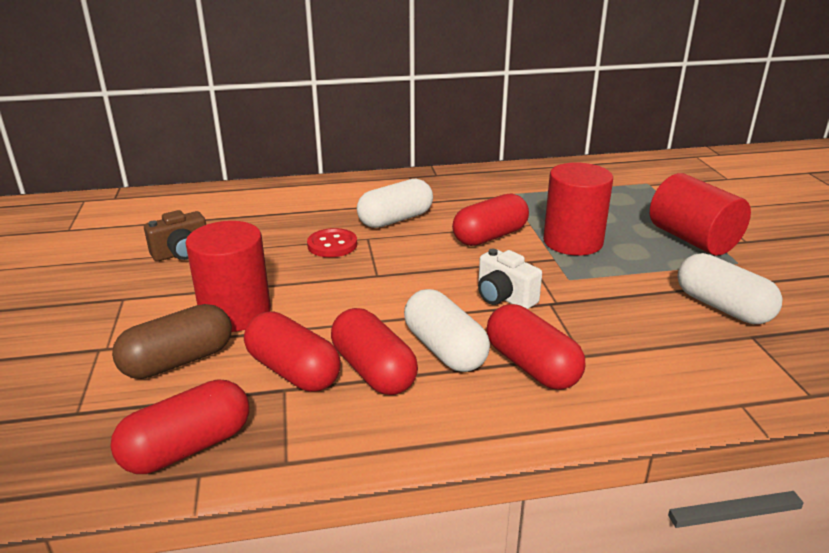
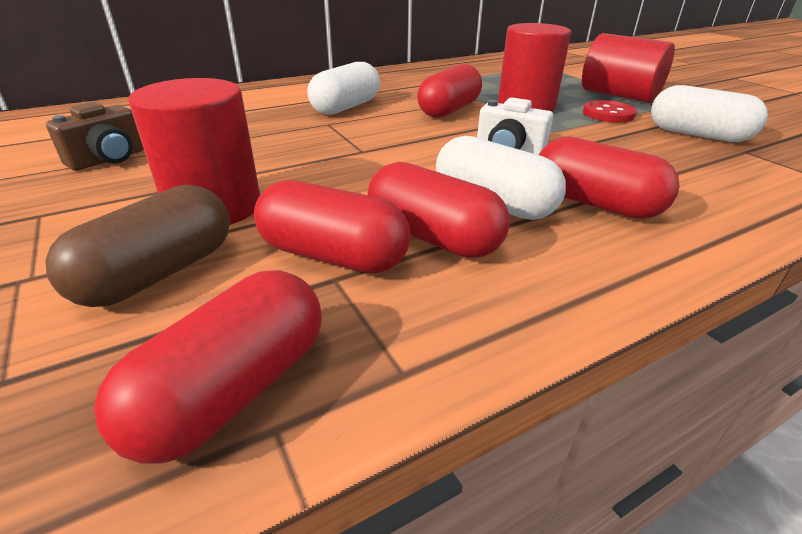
camera: 20 degrees left, 5 degrees up
red button [307,228,357,257] -> red button moved to [583,100,637,123]

